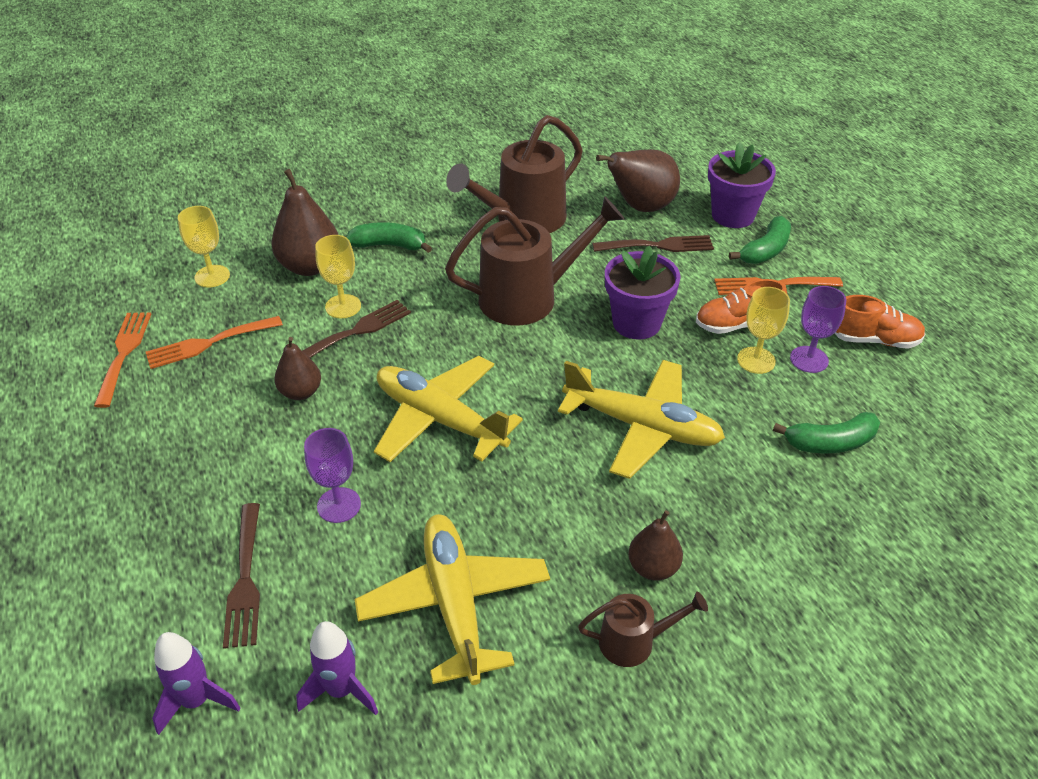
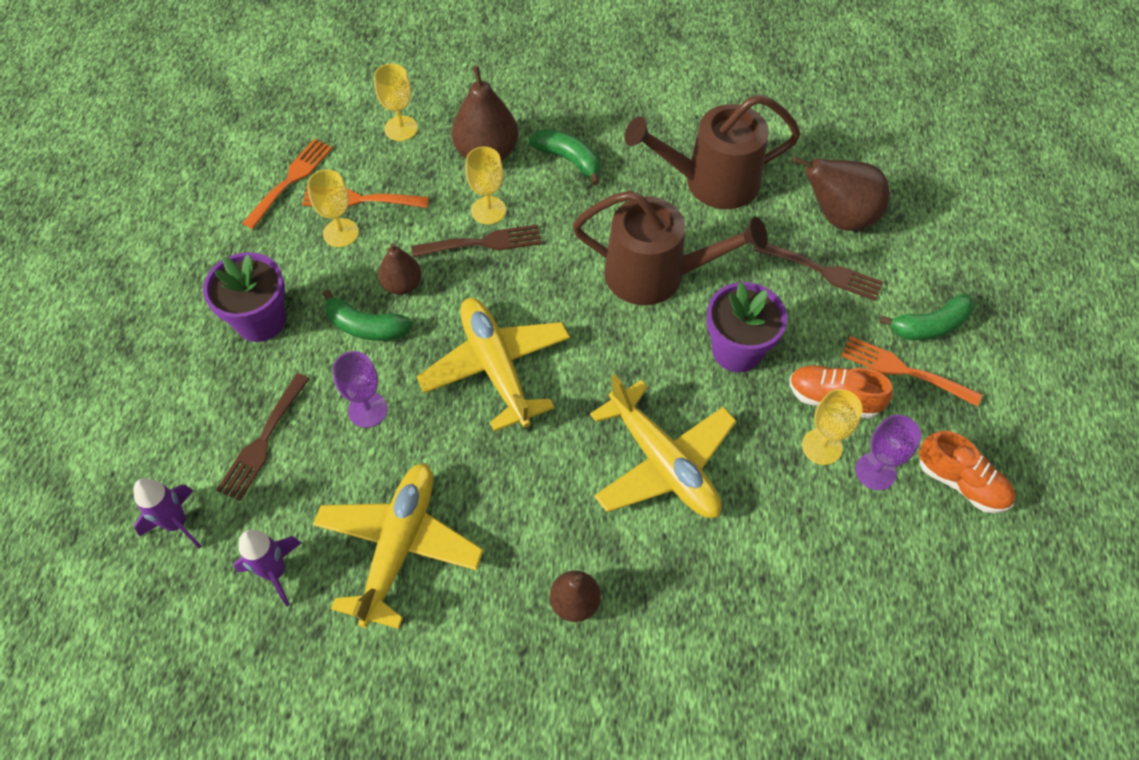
camera: 30 degrees right, 15 degrees up
brown watering can [578,592,708,667] -> none
purple flower pot [708,142,776,228] -> purple flower pot moved to [203,252,286,342]
green banana [773,412,880,453] -> green banana moved to [323,289,412,341]
none -> yellow goblet [307,169,359,247]

